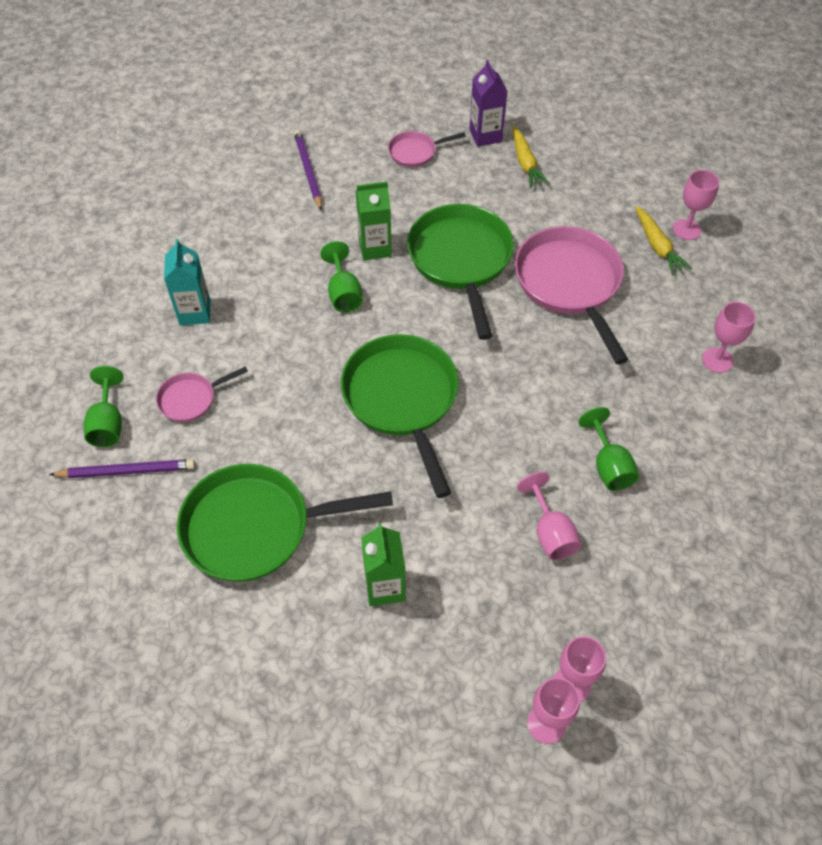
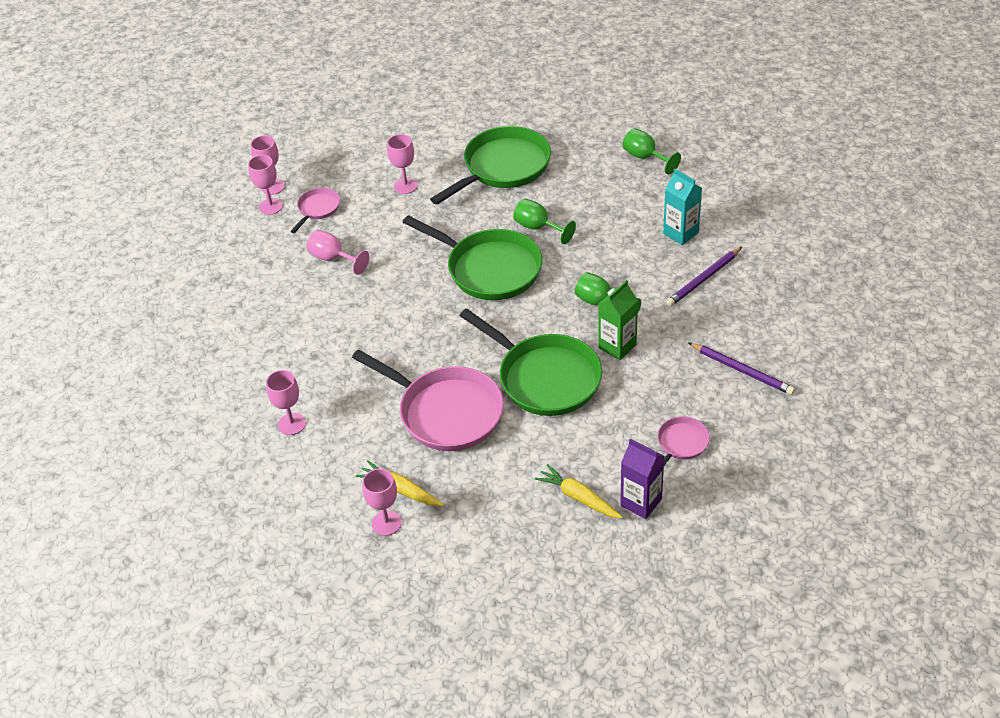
camera: 145 degrees right, 10 degrees down
purple pencil [49,459,195,478] -> purple pencil moved to [666,247,742,307]
pink pan [156,366,248,422] -> pink pan moved to [290,188,340,233]
green carton [361,523,406,606] -> pink goblet [387,134,417,194]
green goblet [578,407,639,491] -> green goblet moved to [513,198,576,244]

